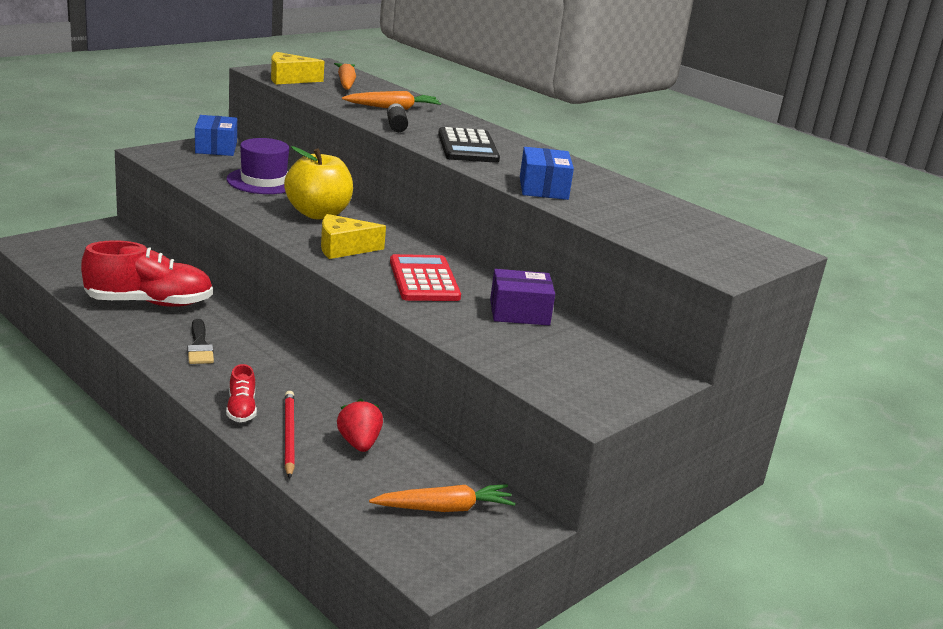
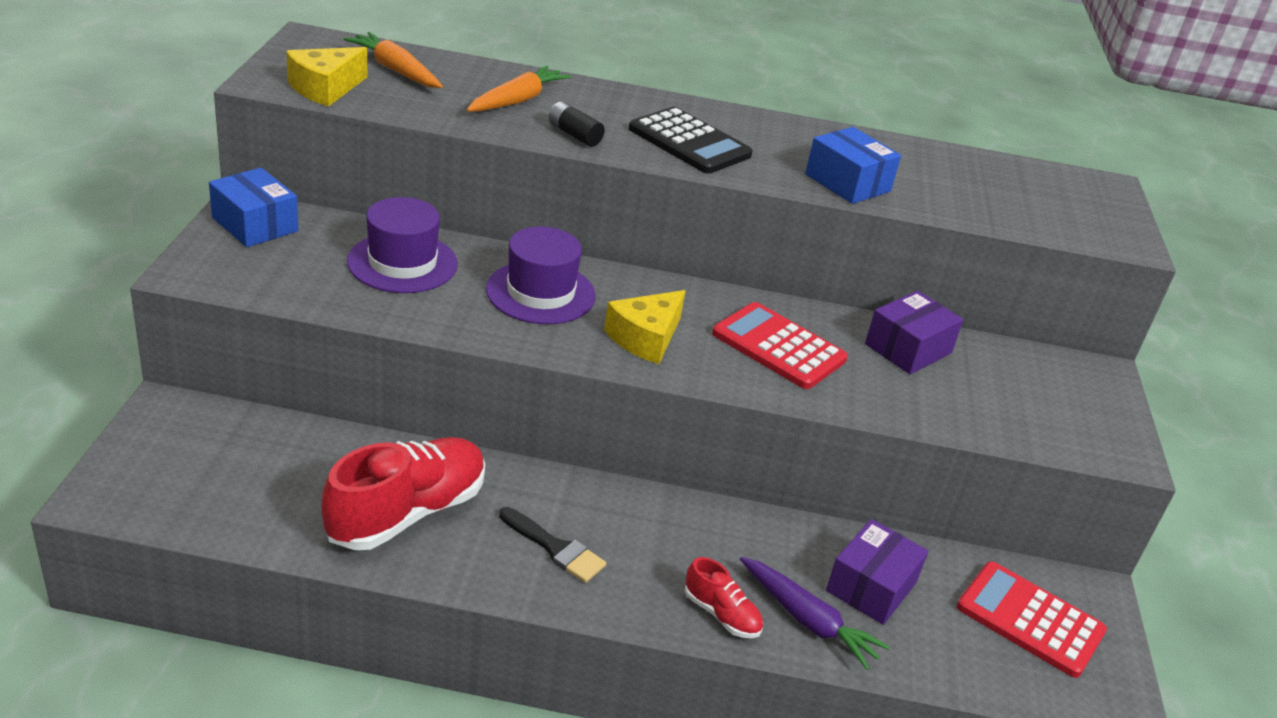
camera: 40 degrees left, 10 degrees up
yellow apple [284,146,353,219] -> purple hat [486,227,596,324]
red pencil [284,391,295,479] -> purple carrot [740,557,890,670]
red strawberry [337,399,383,452] -> purple box [826,519,928,625]
orange carrot [369,484,515,512] -> red calculator [957,561,1107,678]

